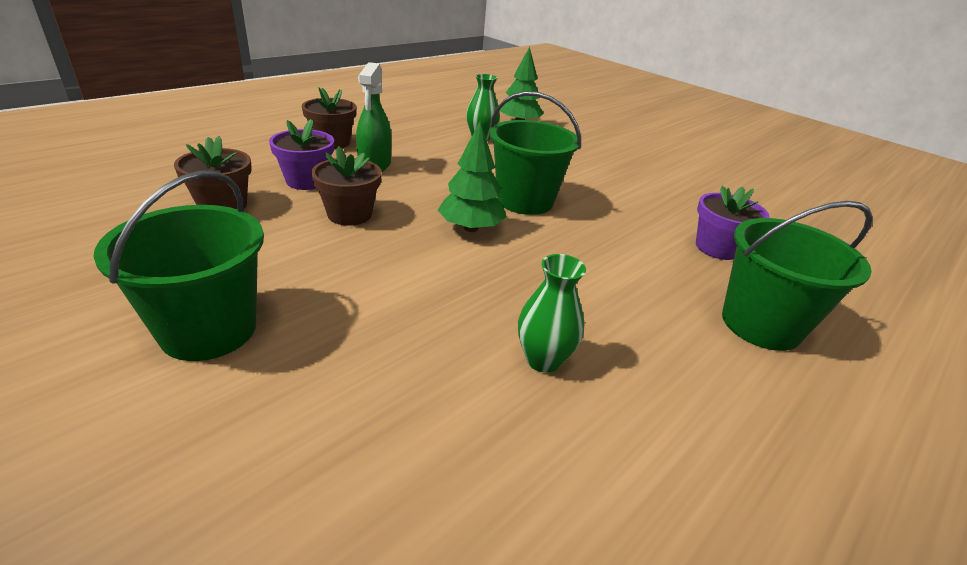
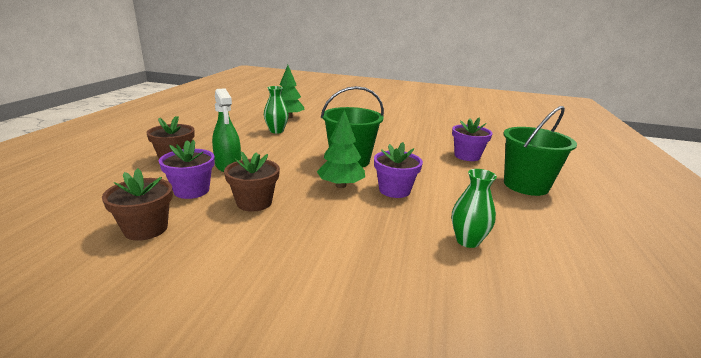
camera: 30 degrees left, 10 degrees down
green bucket [94,170,264,361] -> none
none -> purple flower pot [374,142,423,198]

